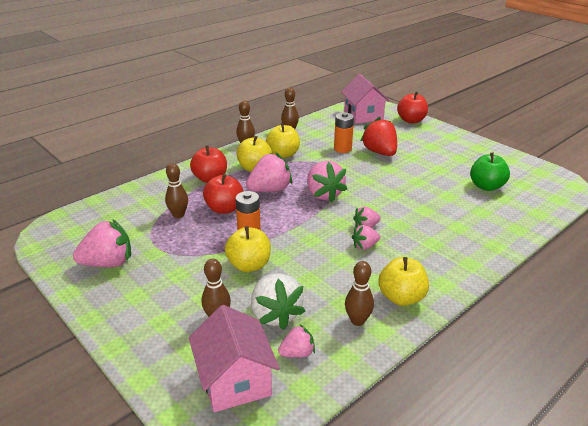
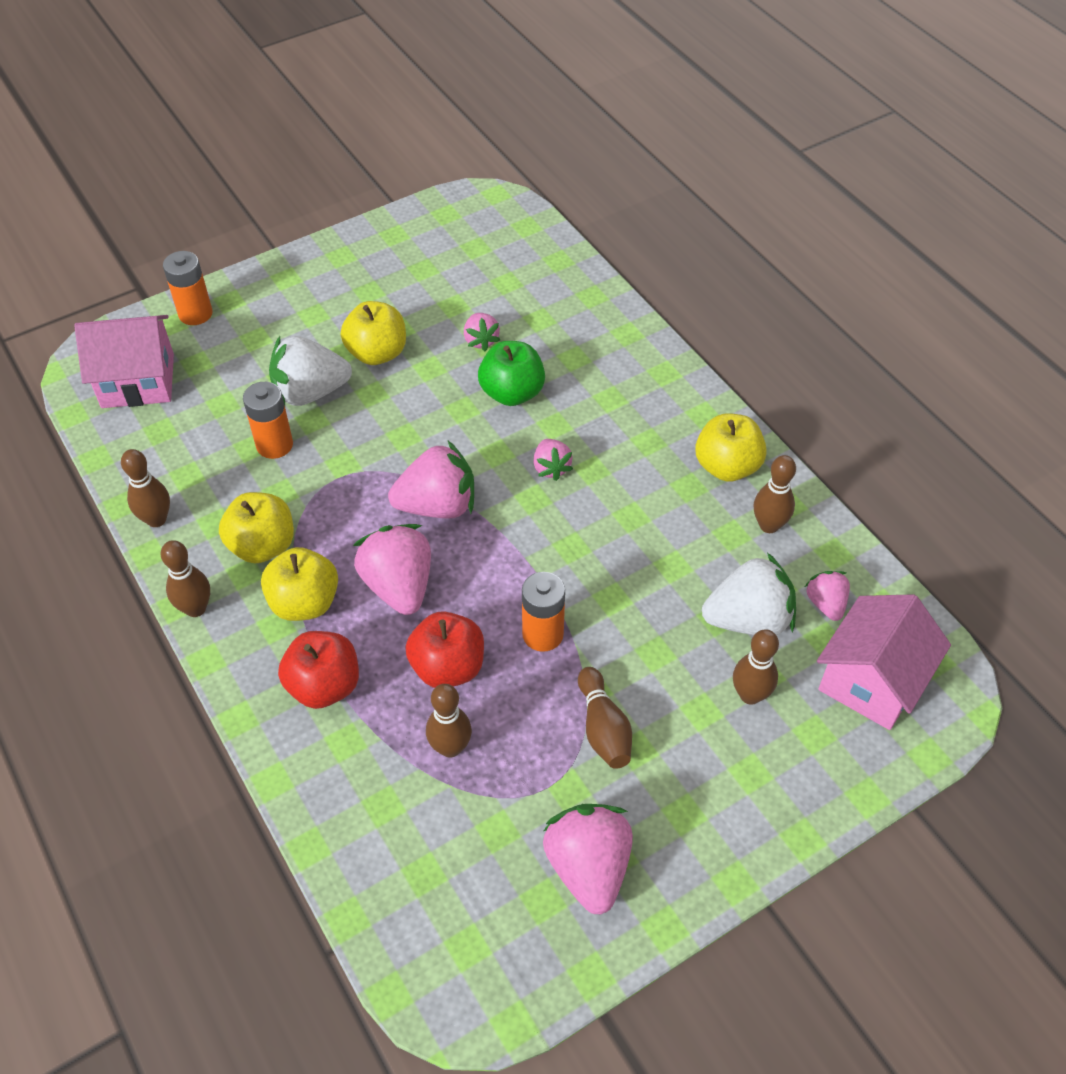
camera: 80 degrees left, 20 degrees up
pink house [189,305,280,412] -> pink house turned 45 degrees counterclockwise [817,594,951,730]
yellow apple [225,226,271,272] -> yellow apple moved to [341,301,406,365]
pink strawberry [352,225,380,250] -> pink strawberry moved to [464,313,500,351]
red strawberry [360,117,397,156] -> white strawberry [269,336,352,406]
red apple [397,92,428,123] -> orange battery [163,251,213,325]
green apple [470,153,510,191] -> green apple moved to [478,341,545,406]
none -> brown bowling pin [578,667,632,769]

